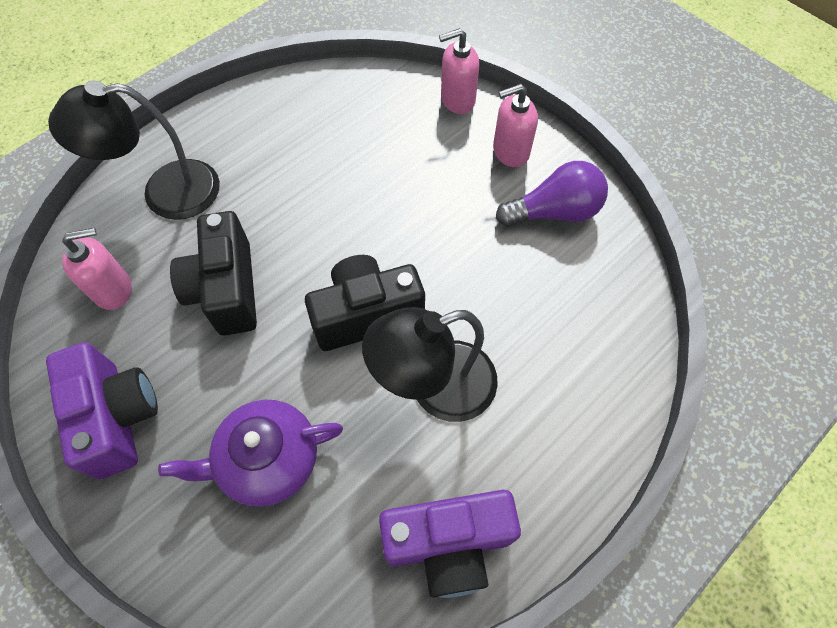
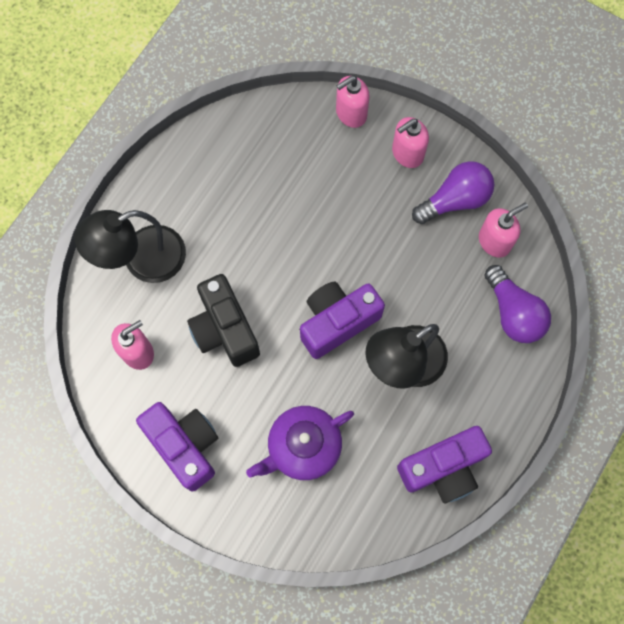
camera: 15 degrees left, 10 degrees up
black camera [305,255,425,351] -> purple camera [300,281,385,359]
none -> pink soap dispenser [479,203,528,258]
none -> purple light bulb [484,265,551,343]

